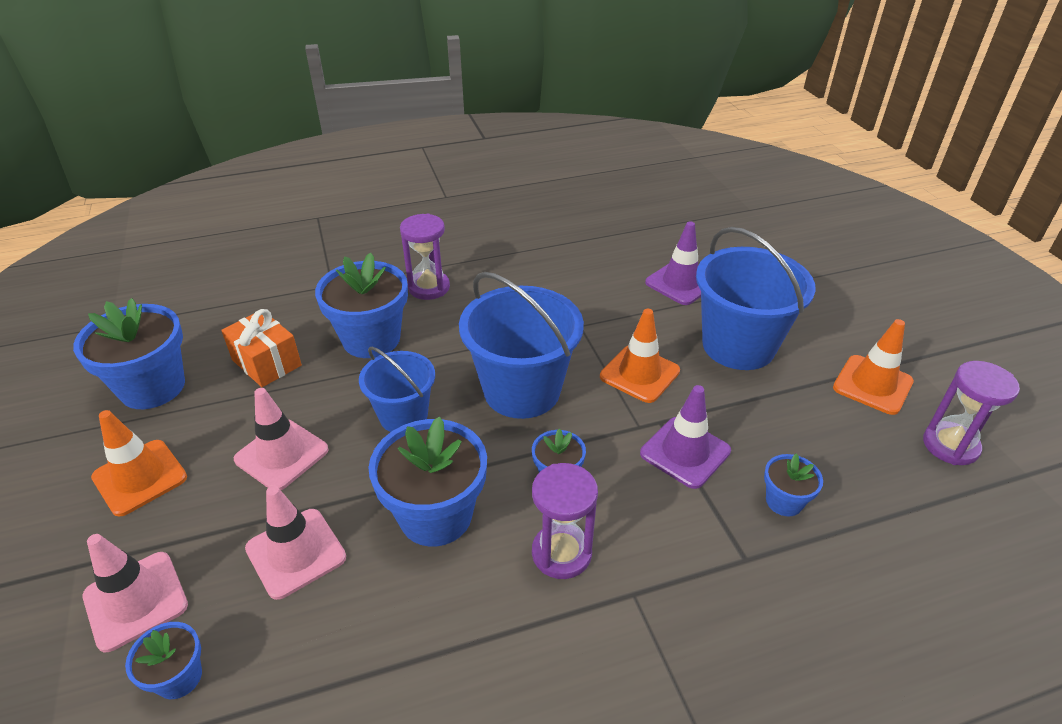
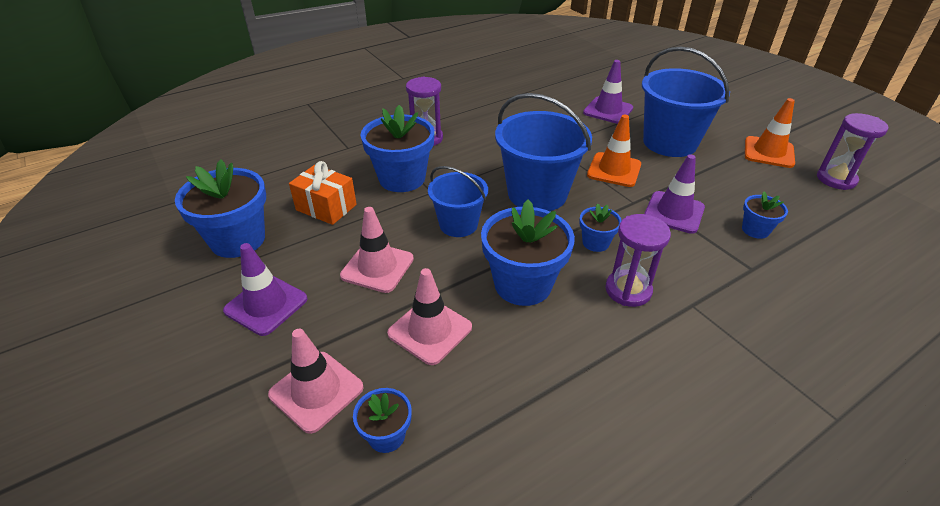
camera: 15 degrees left, 0 degrees up
orange traffic cone [91,410,187,517] -> purple traffic cone [223,243,308,336]

